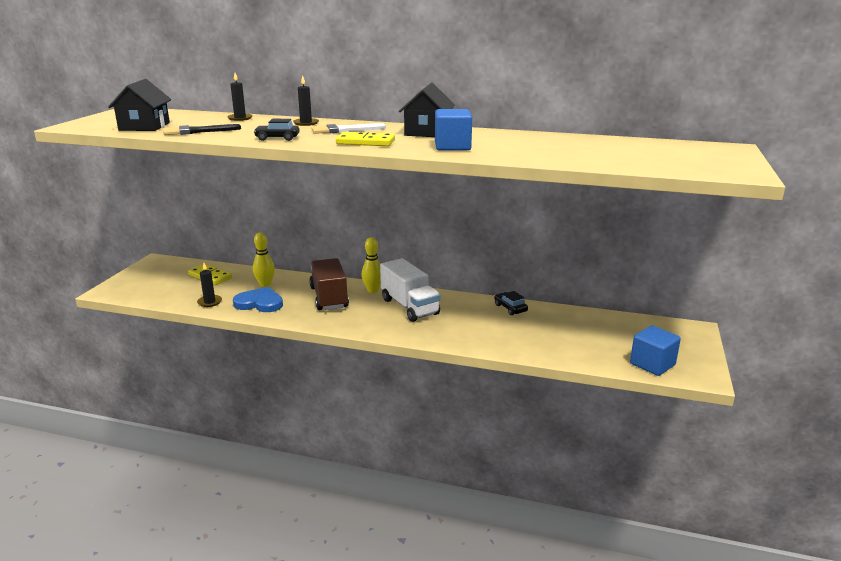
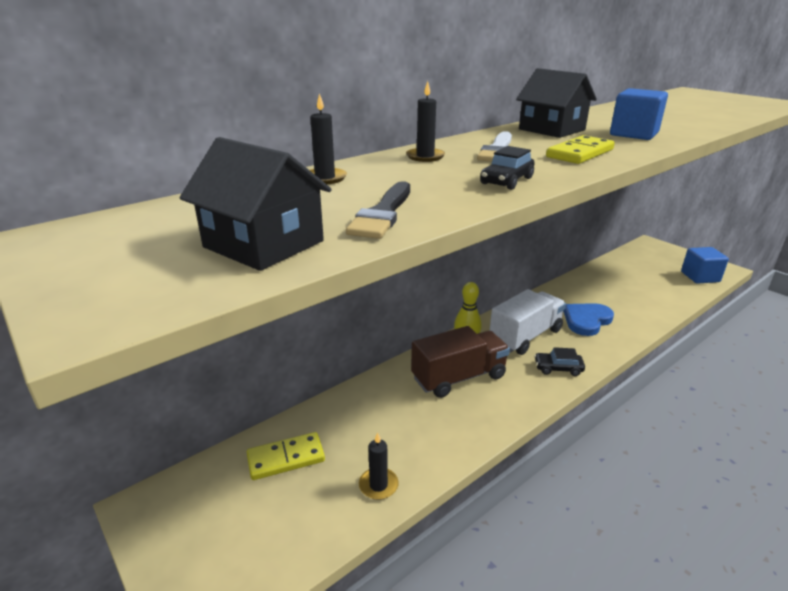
camera: 55 degrees left, 5 degrees up
blue heart [233,287,283,312] -> blue heart moved to [563,303,614,336]
yellow bowling pin [253,233,275,287] -> none
brown truck [309,258,349,310] -> brown truck turned 135 degrees clockwise [411,326,510,398]
white truck [380,258,440,322] -> white truck turned 45 degrees counterclockwise [490,289,566,355]
black car [494,291,528,315] -> black car moved to [534,347,585,376]

